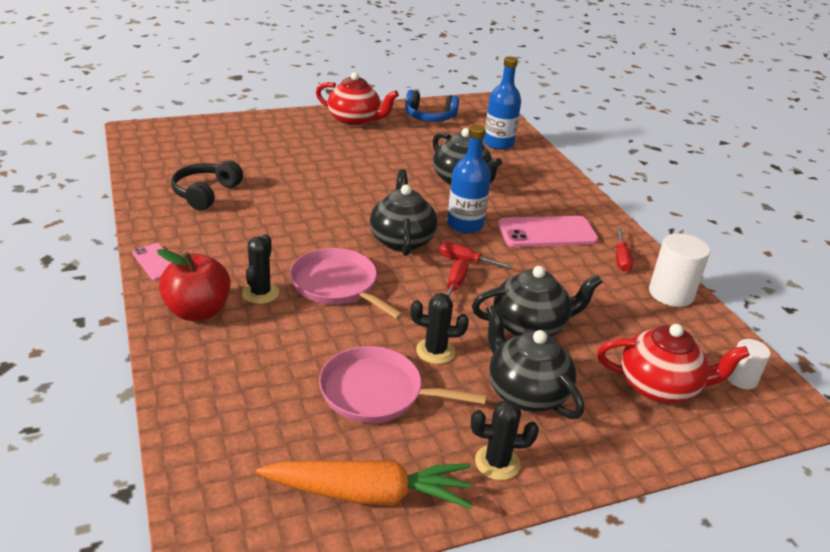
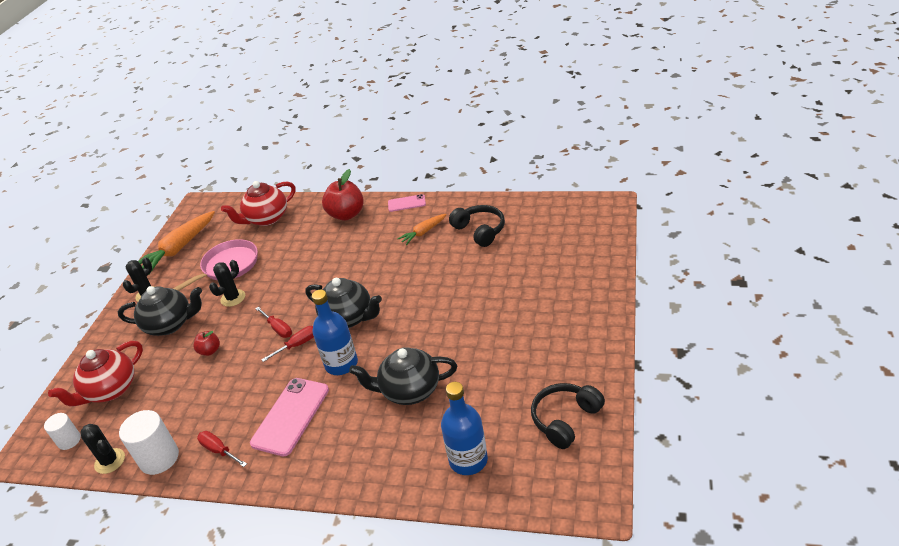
camera: 130 degrees right, 5 degrees up
black cactus [242,234,279,304] -> black cactus moved to [80,424,125,474]
pink pan [290,248,404,319] -> none
red teapot [316,72,399,127] -> red teapot moved to [221,181,296,226]
blue headphones [405,90,459,122] -> black headphones [531,383,605,449]
black teapot [472,266,603,337] -> red apple [193,331,220,356]
none -> orange carrot [397,214,447,245]

